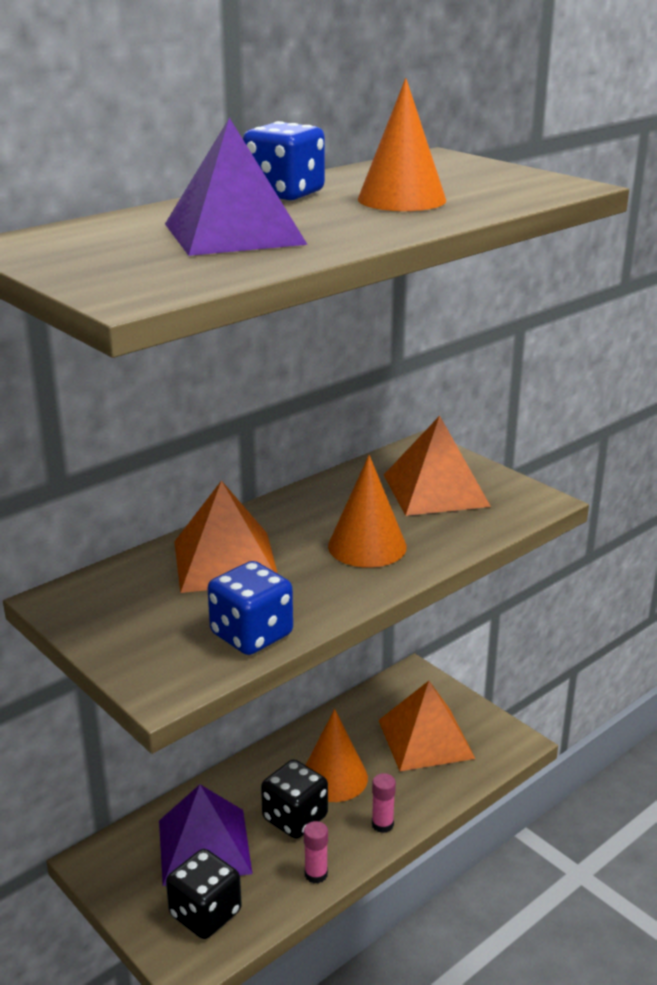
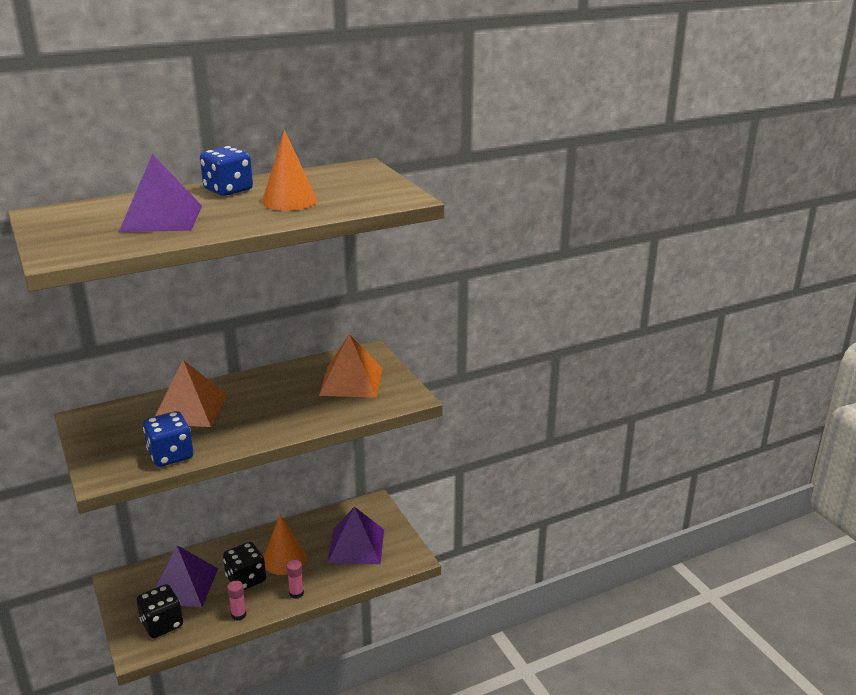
camera: 15 degrees right, 0 degrees up
orange cone [328,455,407,568] -> none
orange pyramid [378,681,475,771] -> purple pyramid [327,507,384,564]

